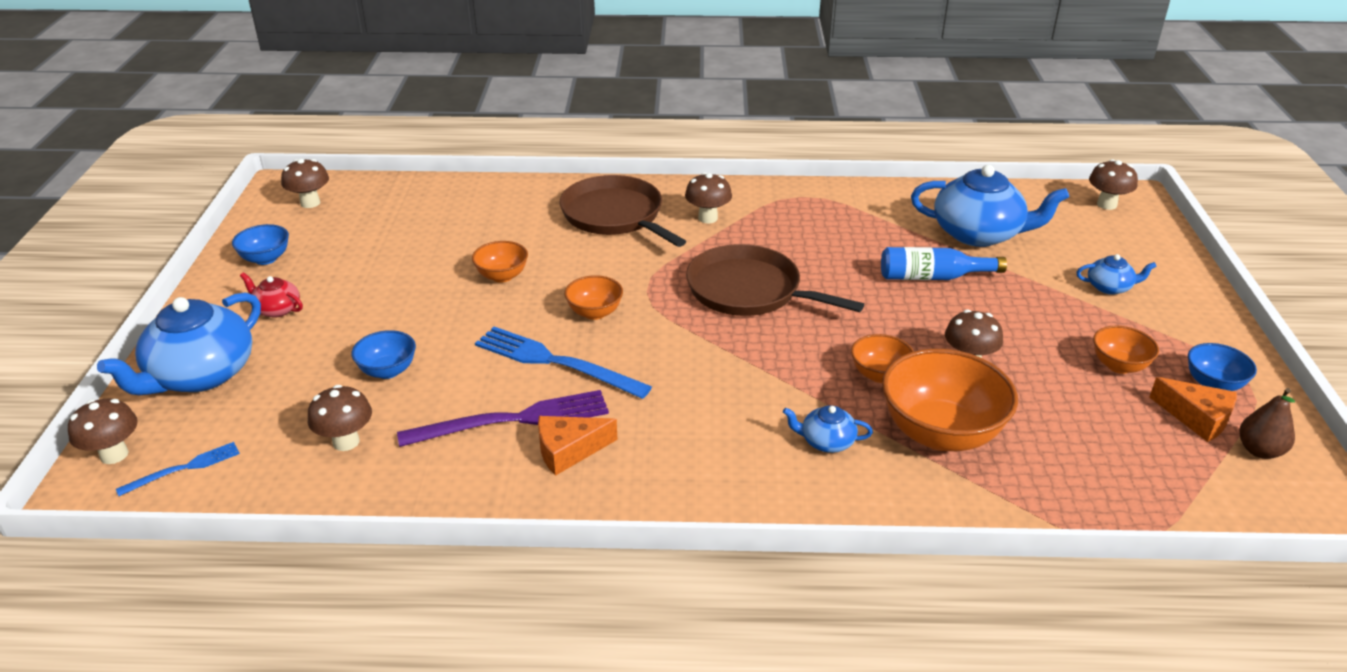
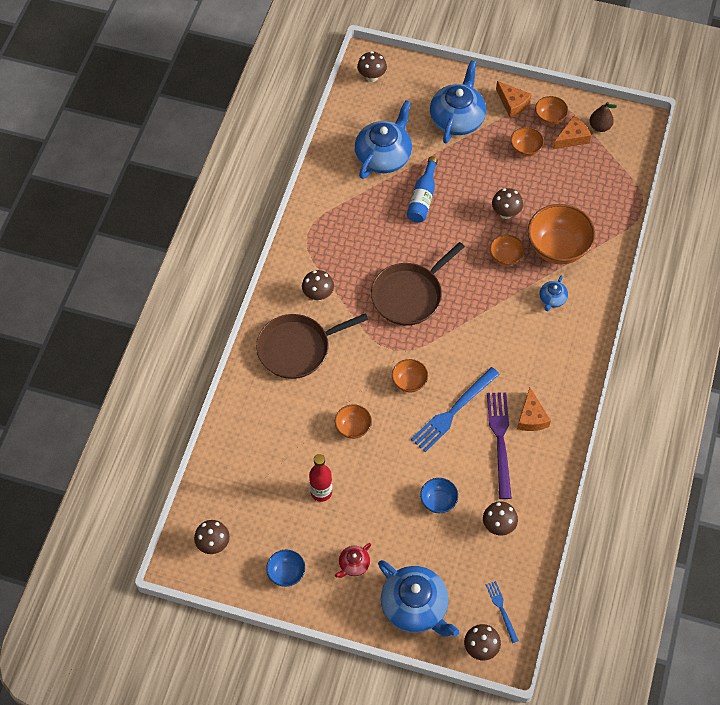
camera: 75 degrees left, 25 degrees up
blue teapot [1076,254,1157,295] -> blue teapot [430,60,486,143], size x2.12
blue bowl [1188,343,1257,391] -> orange bowl [535,96,568,125]
none -> red bottle [309,454,332,502]
none -> orange cheese [496,81,532,117]

